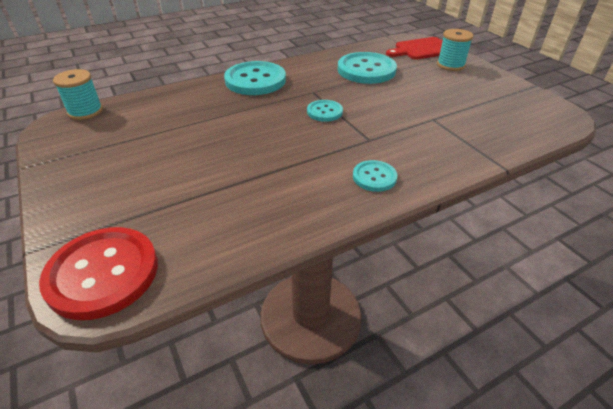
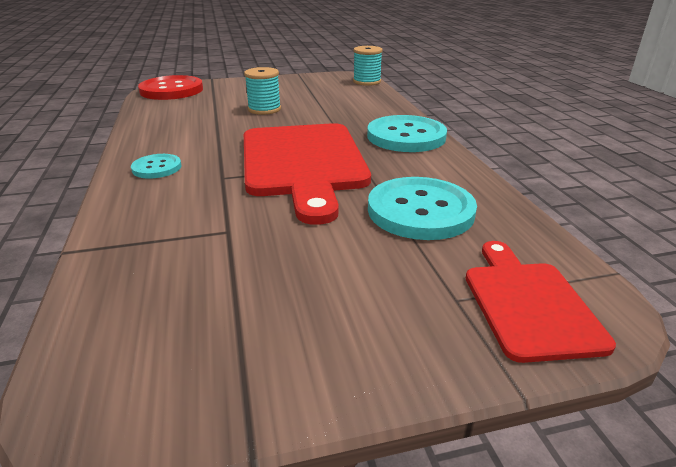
camera: 105 degrees right, 10 degrees down
turquoise button [307,100,343,122] -> red cutting board [244,123,371,225]
turquoise spool [437,29,473,71] -> turquoise spool moved to [244,67,281,115]

